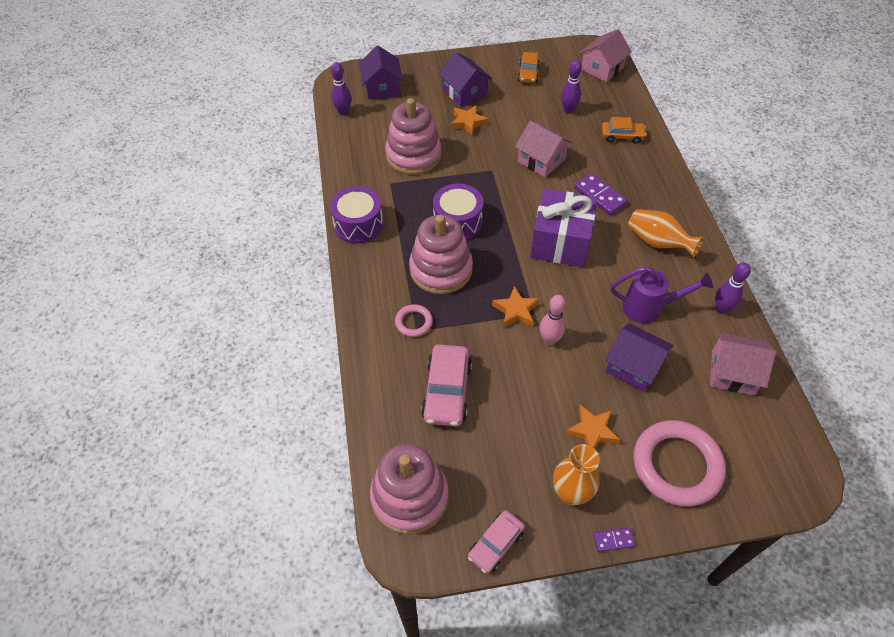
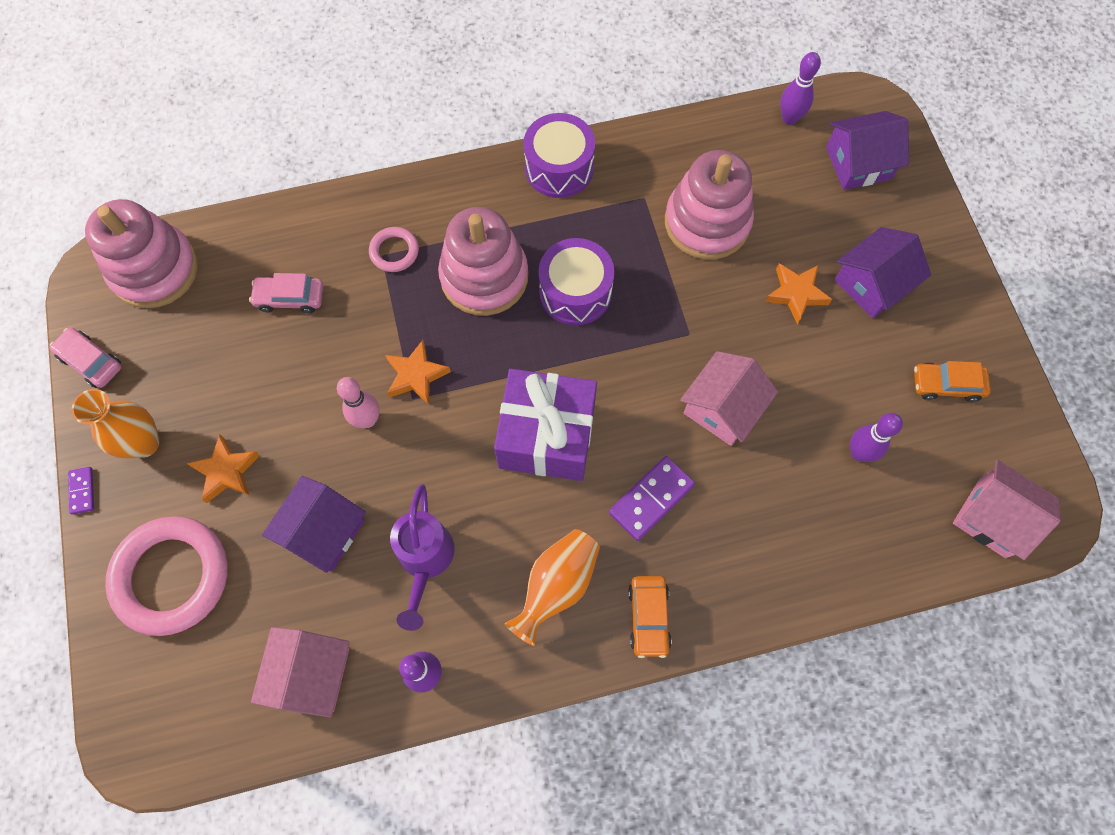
camera: 85 degrees right, 15 degrees up
pink car [421,344,472,426] -> pink car [249,273,324,313], size x0.63
orange car [602,117,647,144] -> orange car moved to [628,576,672,658]

